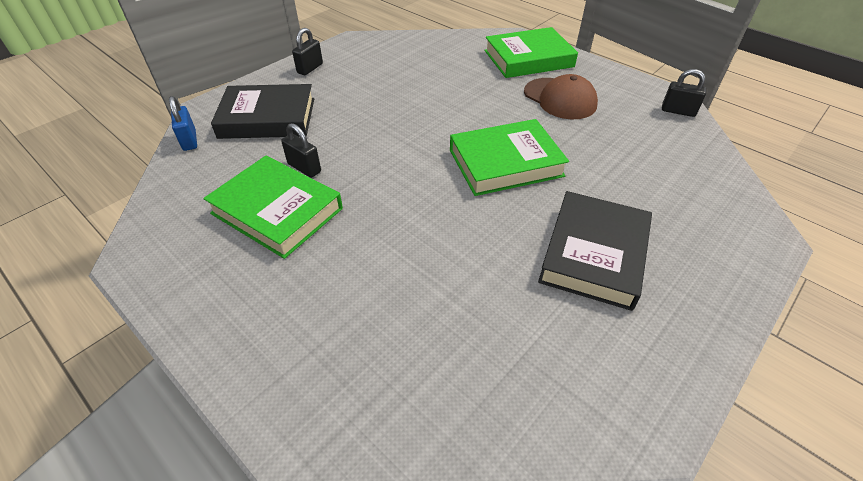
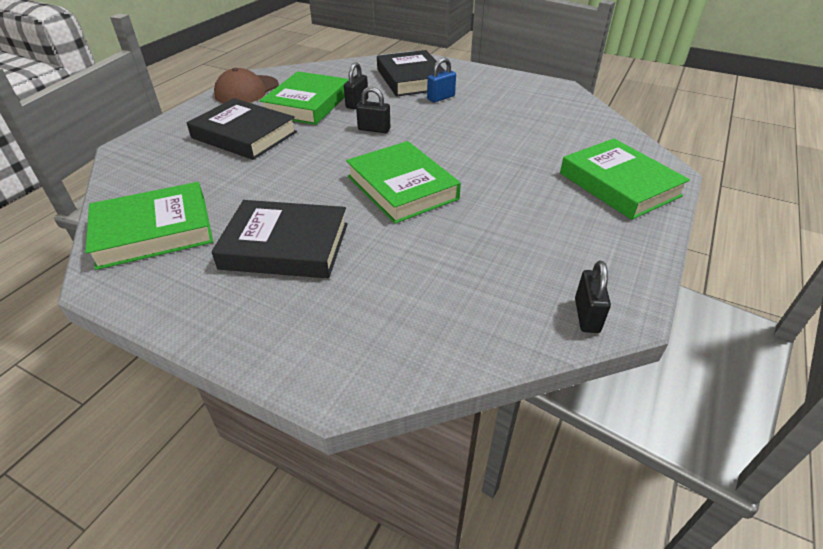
camera: 75 degrees right, 5 degrees down
blue padlock [169,96,197,151] -> blue padlock moved to [427,58,456,102]
black padlock [292,28,323,75] -> black padlock moved to [356,87,390,133]
brown cap [524,74,598,119] -> brown cap moved to [214,68,279,103]
none -> green book [85,182,213,270]
none -> black book [187,98,297,160]

